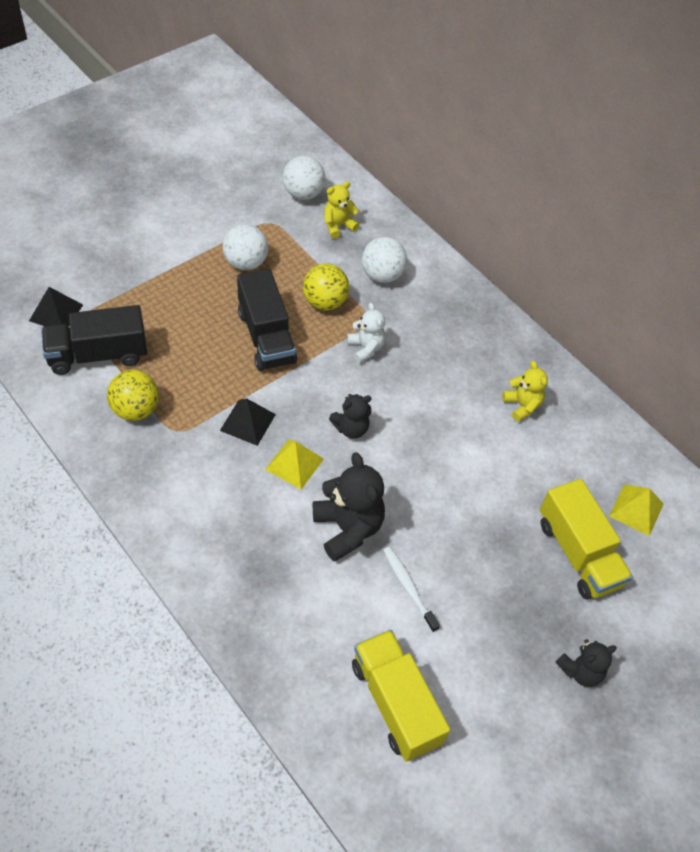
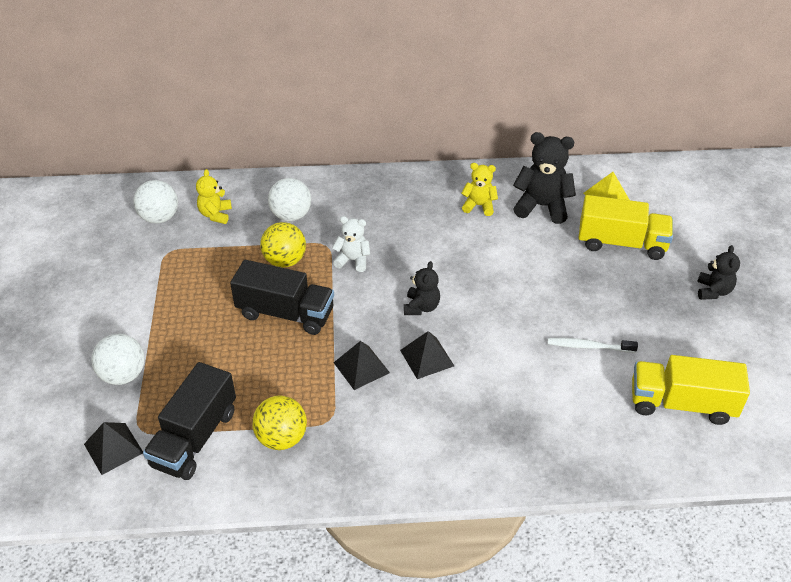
camera: 50 degrees left, 10 degrees down
white ball [223,224,268,270] -> white ball moved to [91,334,145,385]
yellow pyramid [265,439,324,489] -> black pyramid [400,331,454,379]
black teddy bear [313,452,385,562] -> black teddy bear moved to [513,132,576,224]

